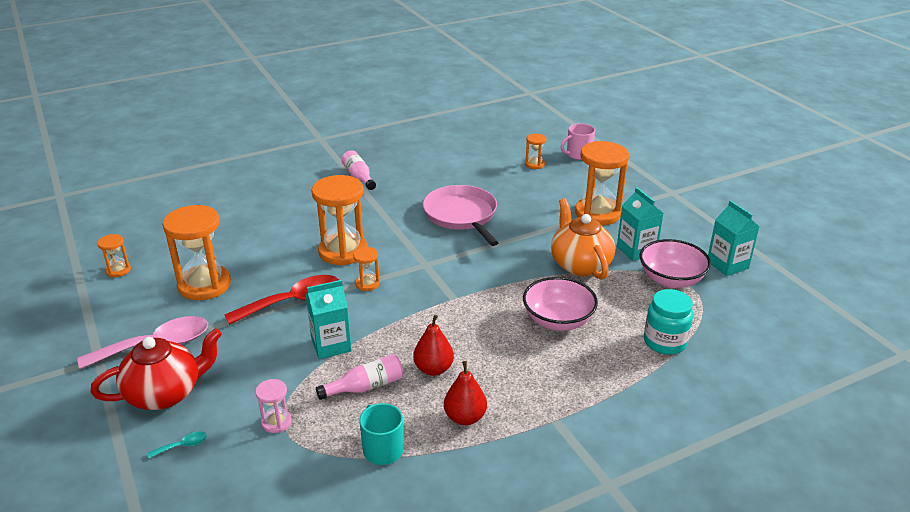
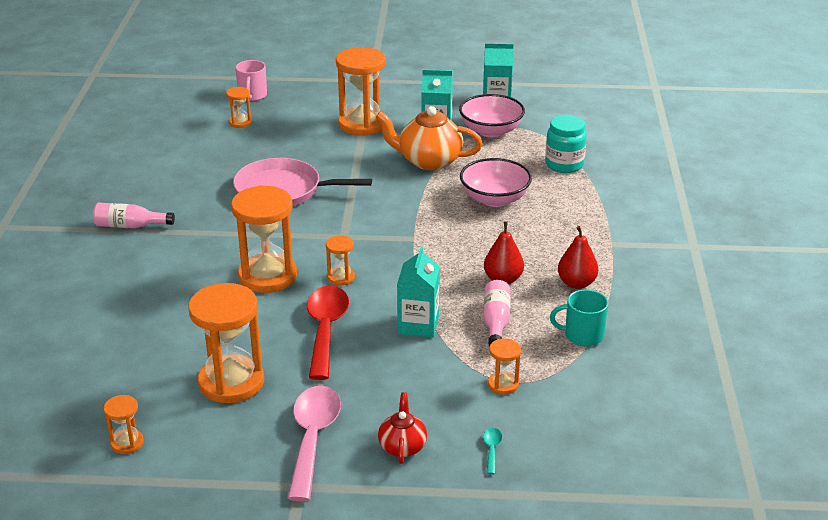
camera: 60 degrees left, 0 degrees up
red teapot [90,328,222,410] -> red teapot [378,392,427,464], size x0.56
pink hourglass [255,379,292,433] -> orange hourglass [488,338,521,395]

